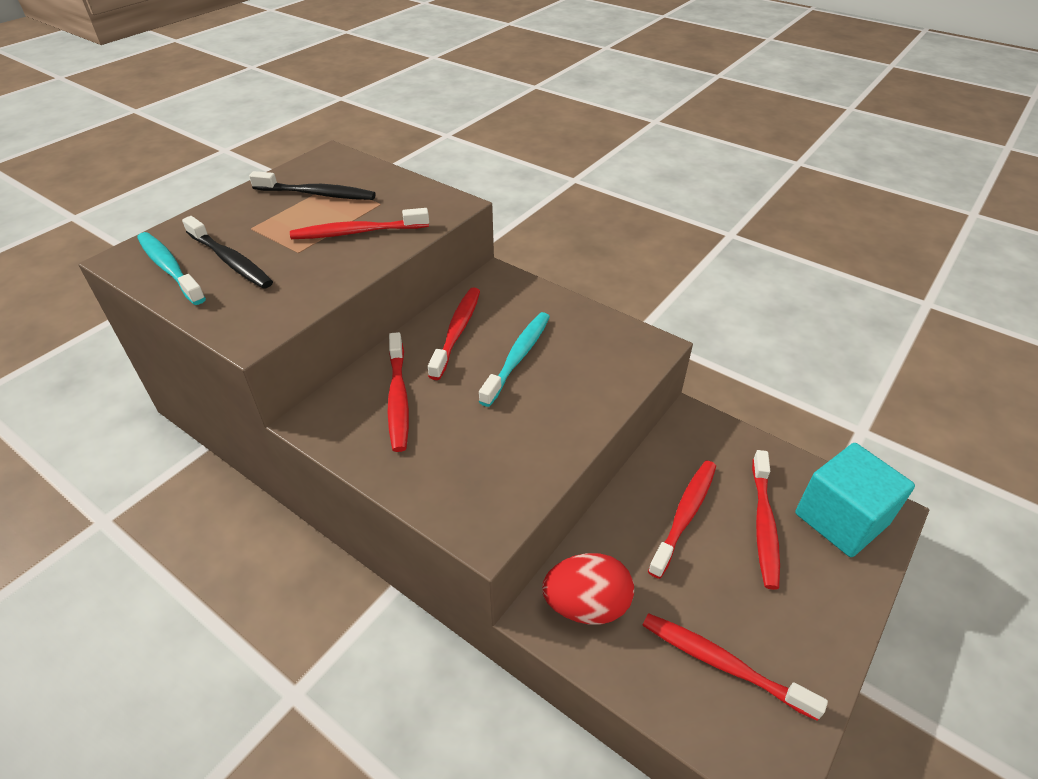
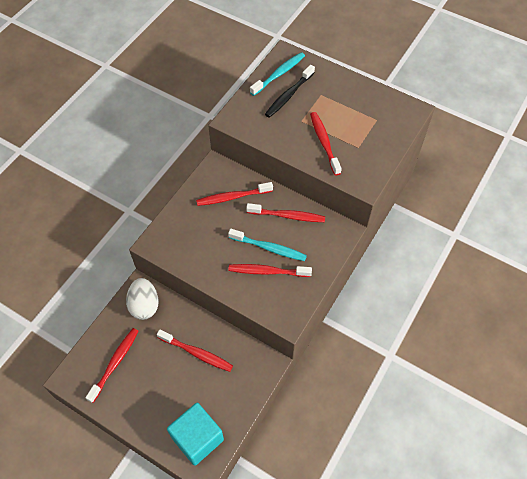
camera: 85 degrees right, 15 degrees up
black toothbrush [249,171,376,200] -> none
red egg [542,553,634,625] -> white egg [126,278,159,320]
red toothbrush [752,450,780,590] -> red toothbrush moved to [228,264,312,277]

